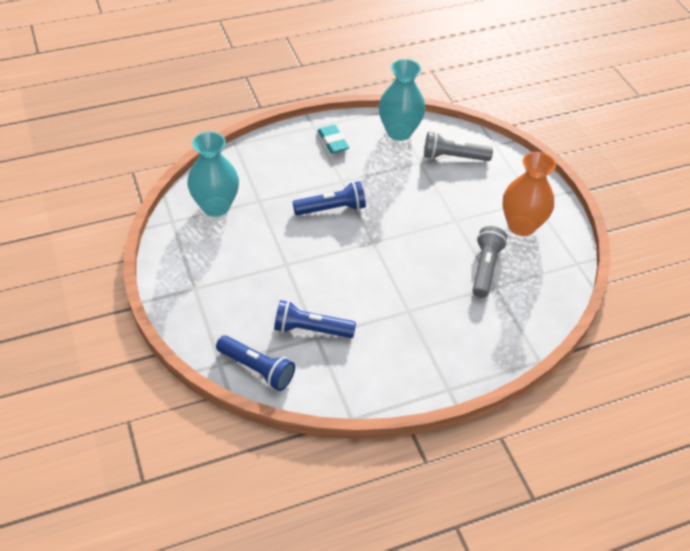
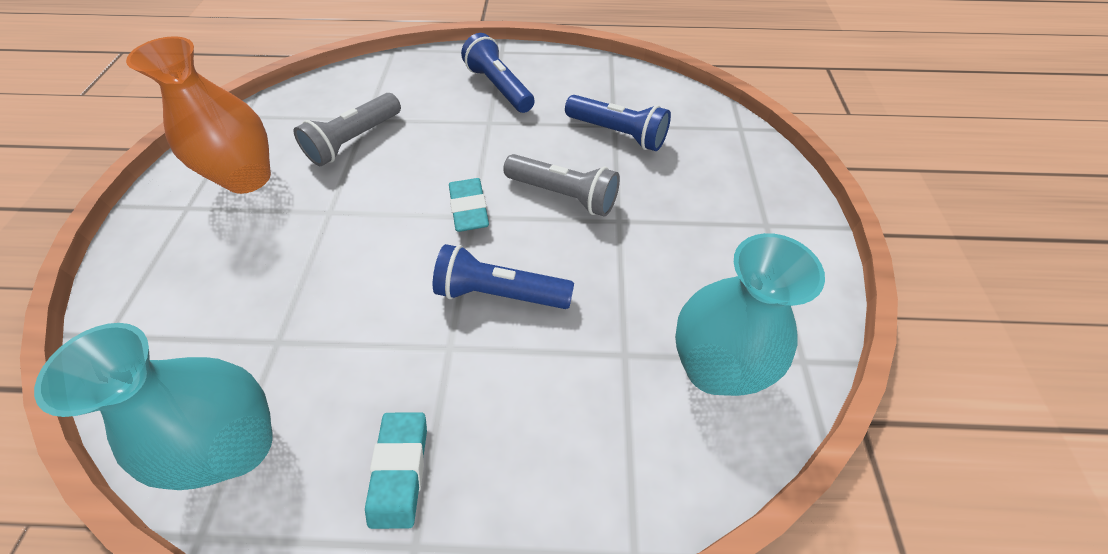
camera: 155 degrees left, 5 degrees up
blue flashlight [216,335,295,391] -> blue flashlight moved to [461,33,535,113]
grey flashlight [424,132,493,161] -> grey flashlight moved to [503,154,620,216]
none -> turquoise eraser [449,178,489,232]

